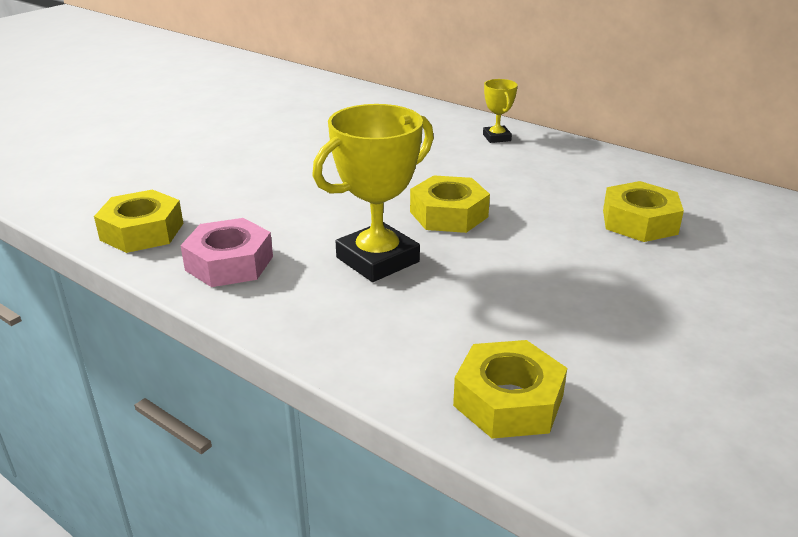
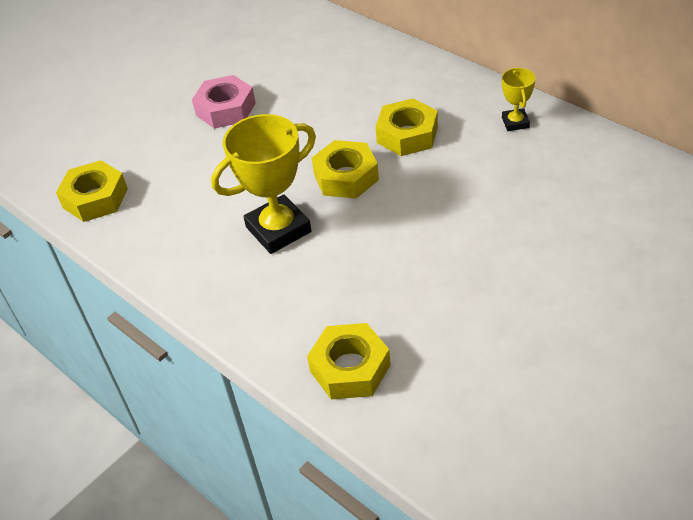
camera: 10 degrees right, 15 degrees up
pink nut [180,218,273,287] -> pink nut moved to [192,75,256,129]
yellow trophy [483,79,518,143] -> yellow trophy moved to [502,68,536,131]
yellow nut [603,181,684,242] -> yellow nut moved to [376,98,438,156]

